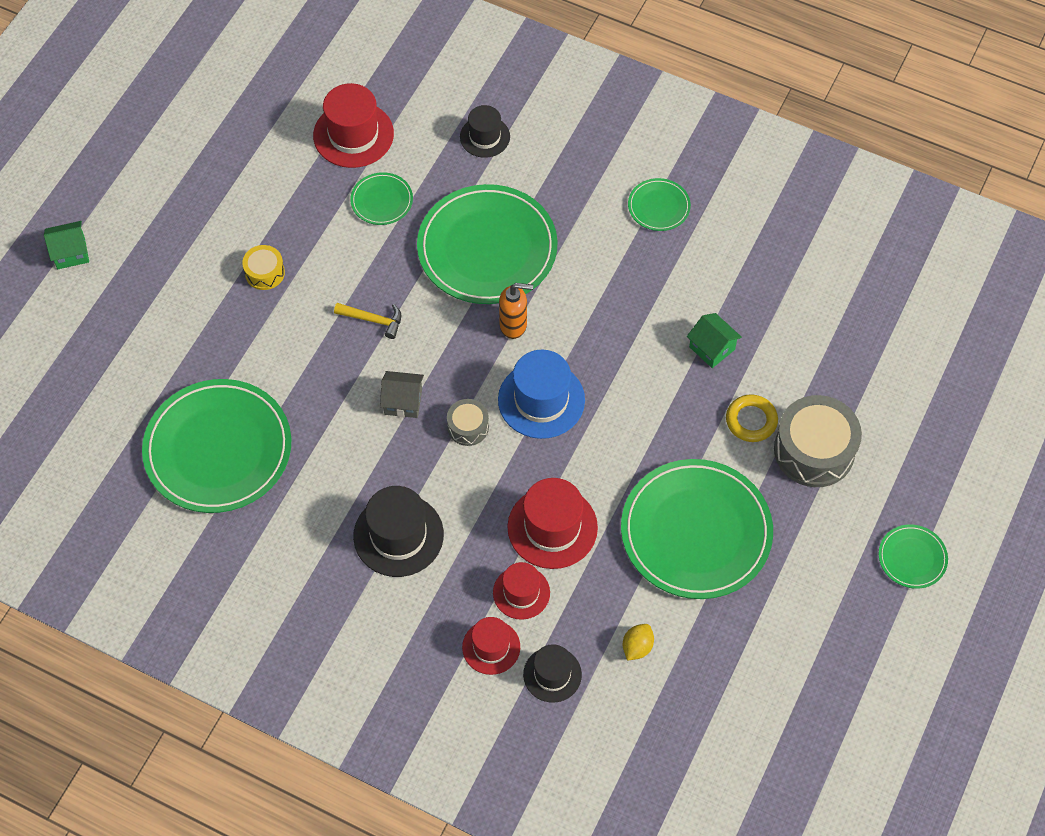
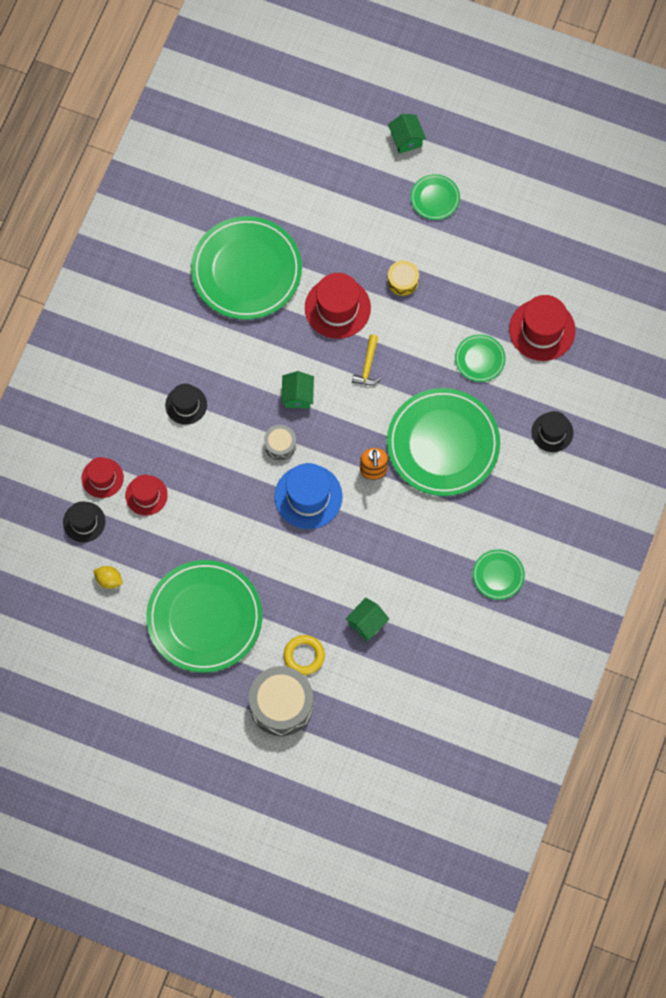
camera: 85 degrees right, 10 degrees up
black hat [353,486,444,577] -> black hat [165,383,207,425], size x0.62
grey house [380,371,424,418] -> green house [281,371,314,408]
red hat [508,478,598,569] -> red hat moved to [305,273,371,339]
green plate [879,525,948,589] -> green plate moved to [410,174,460,220]

